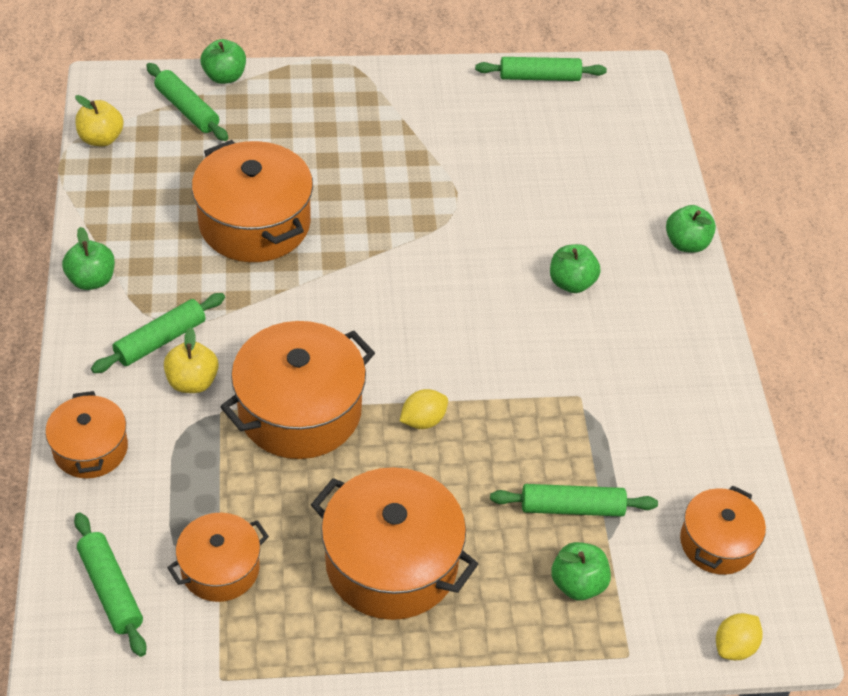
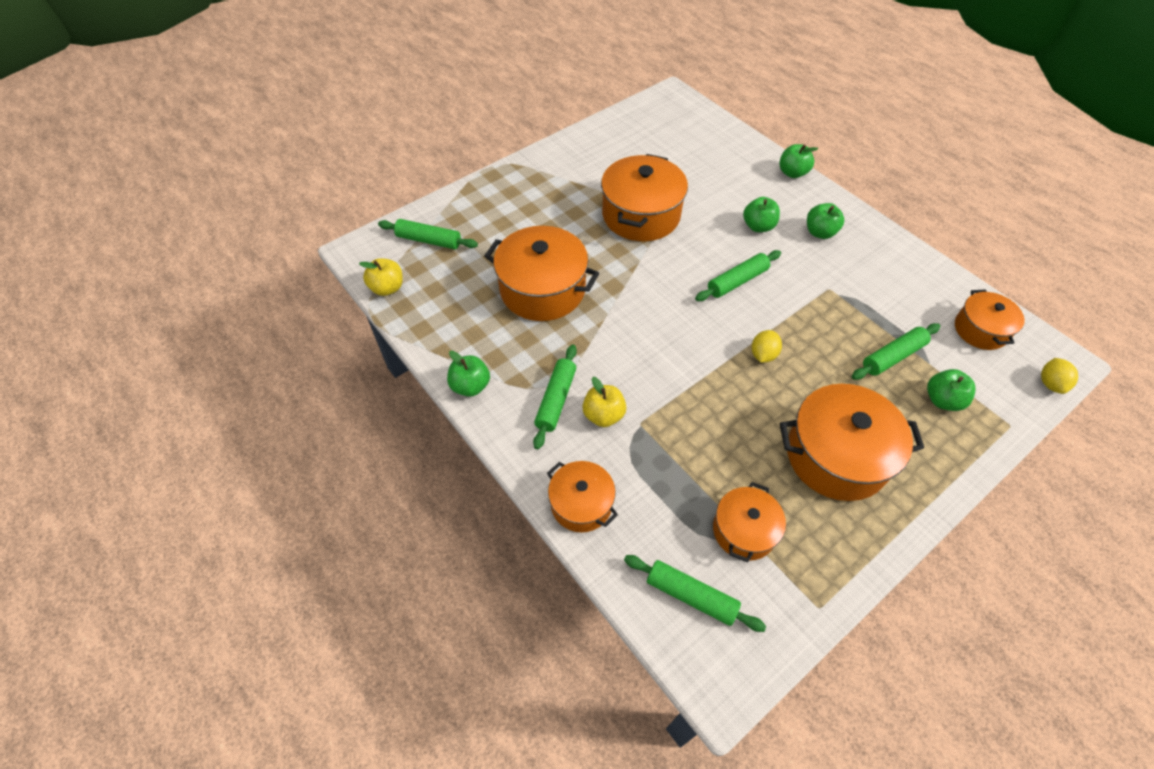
camera: 30 degrees left, 5 degrees up
green apple [201,39,246,84] -> green apple moved to [807,203,844,239]
orange pot [220,321,375,459] -> orange pot moved to [601,154,688,241]
green rolling pin [475,57,607,81] -> green rolling pin moved to [695,250,781,301]

